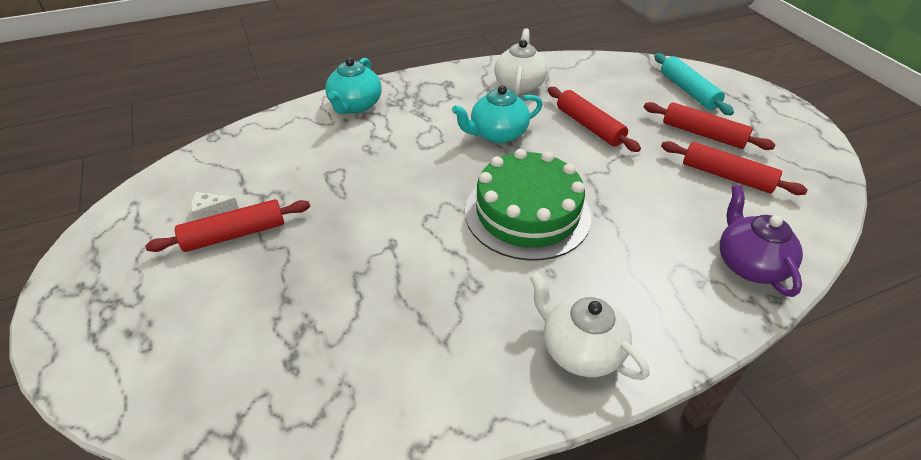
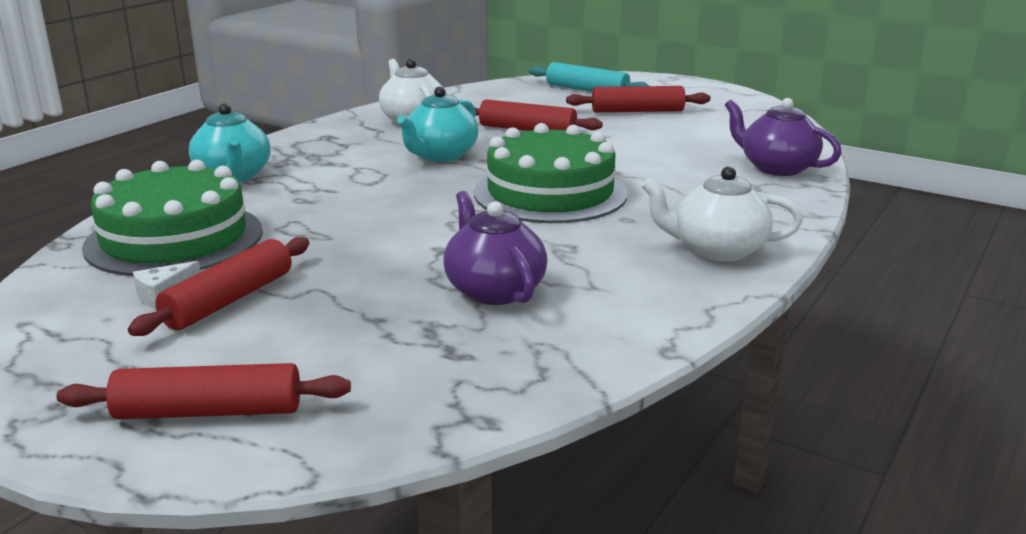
camera: 35 degrees left, 20 degrees down
red rolling pin [661,141,808,195] -> red rolling pin moved to [57,363,351,419]
none -> green cake [82,160,263,276]
none -> purple teapot [443,191,548,305]

